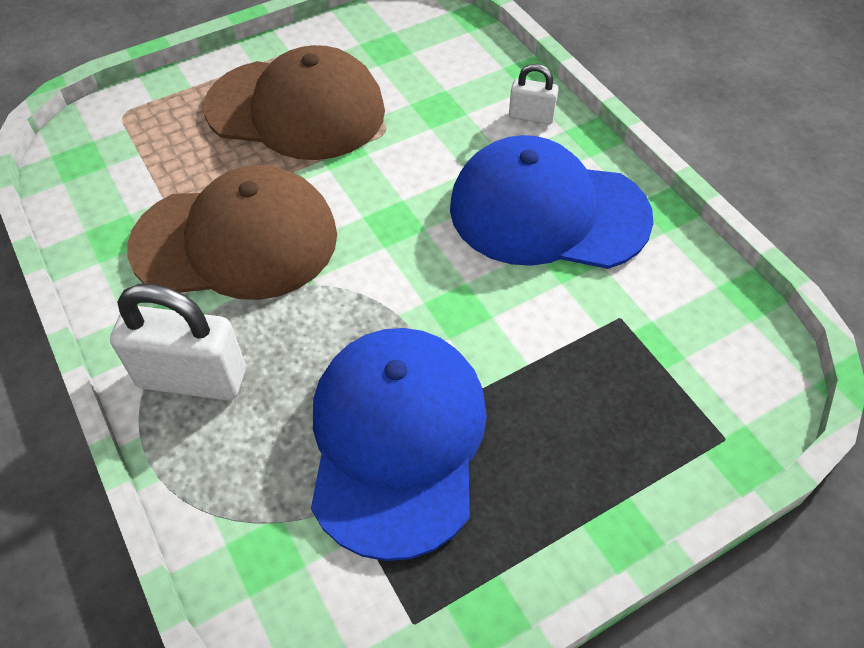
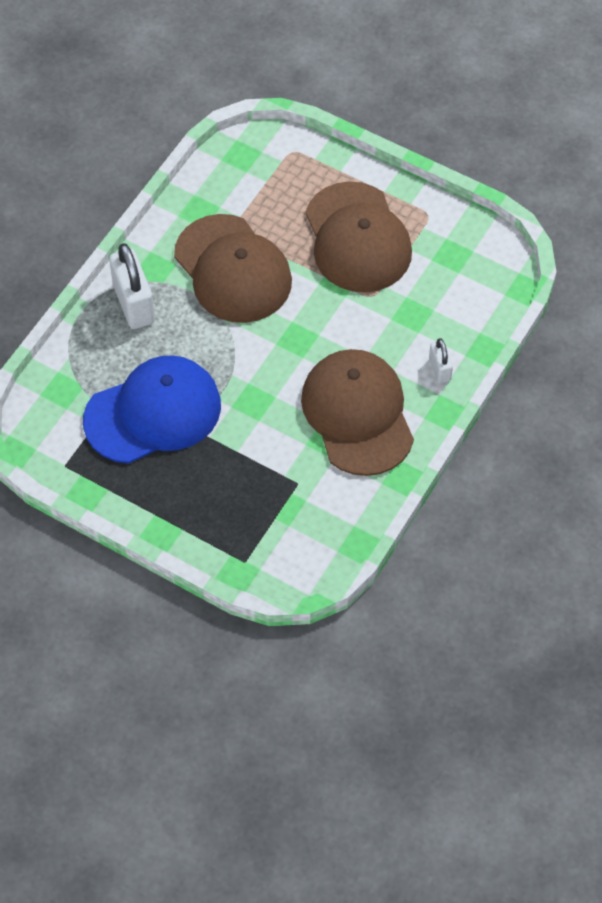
camera: 60 degrees right, 5 degrees up
blue cap [450,135,654,269] -> brown cap [301,349,414,476]

